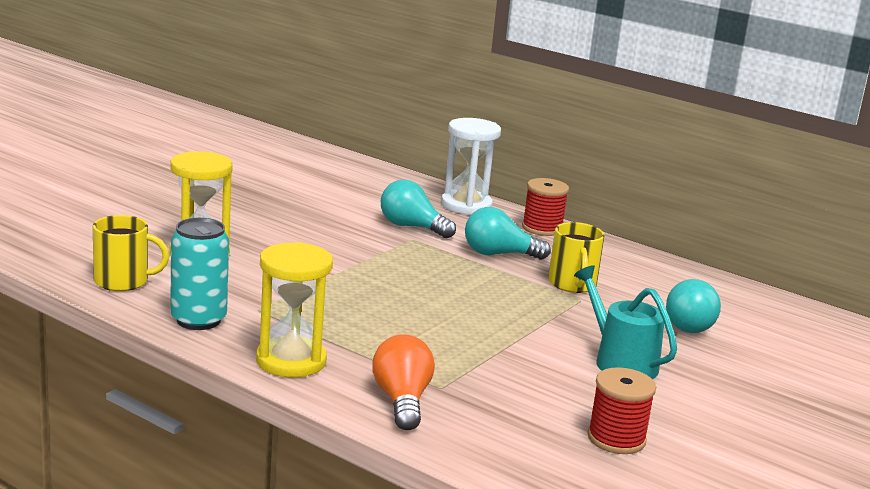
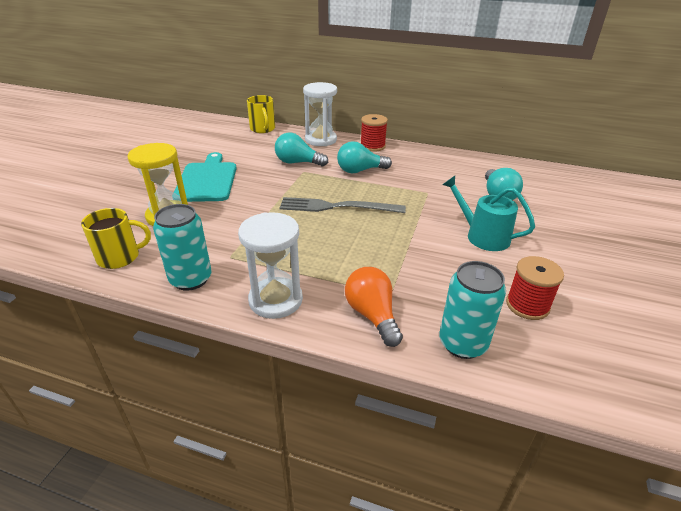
camera: 15 degrees left, 15 degrees up
yellow hourglass [256,242,333,378] -> white hourglass [238,212,303,319]
yellow mug [548,222,605,293] -> yellow mug moved to [247,95,275,133]
none -> turquoise cutting board [174,152,237,202]
none -> grey fork [280,197,406,213]
none -> turquoise can [439,261,506,359]

